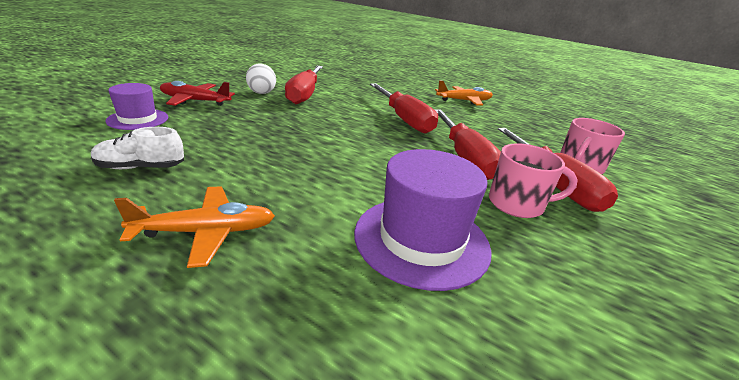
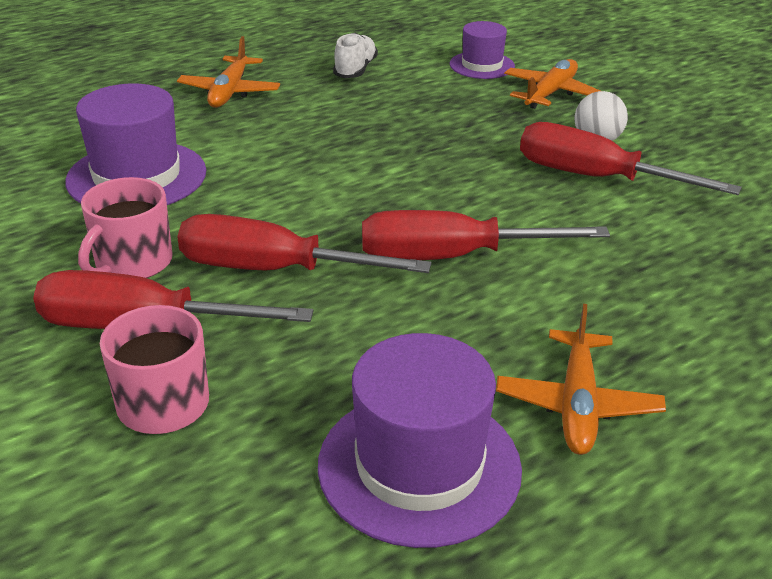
camera: 115 degrees right, 5 degrees up
red plane [160,81,235,106] -> orange plane [504,59,600,109]
none -> purple hat [318,333,522,548]

